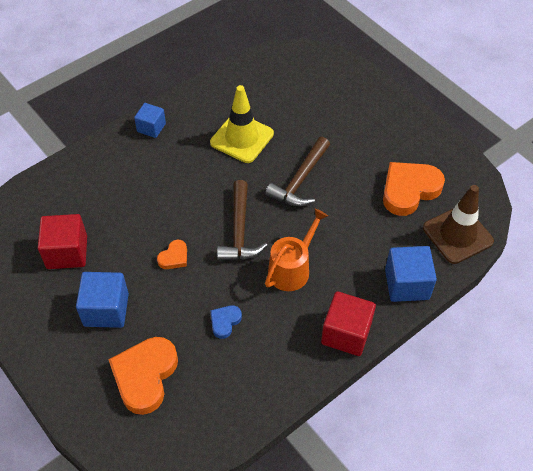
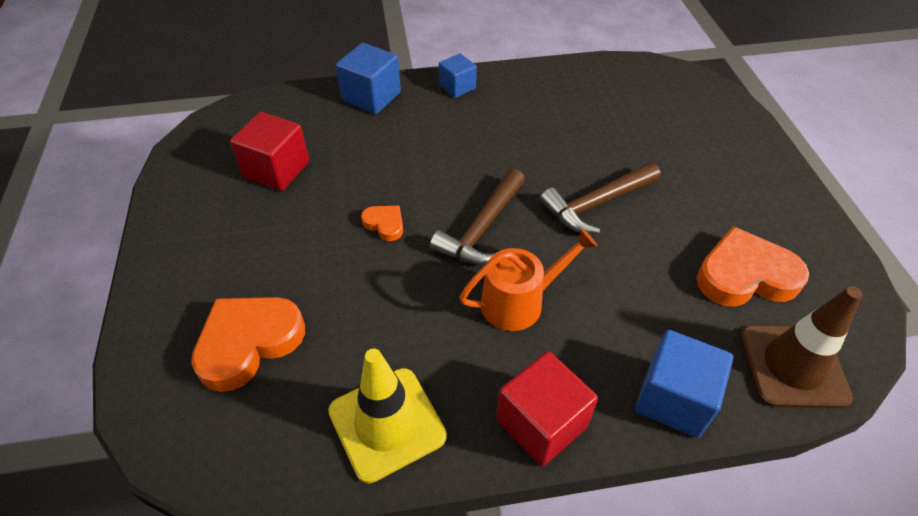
camera: 30 degrees right, 5 degrees down
blue cube [76,272,129,328] -> blue cube moved to [336,43,401,114]
orange heart [157,240,187,269] -> orange heart turned 120 degrees counterclockwise [361,206,403,241]
yellow traffic cone [210,85,274,163] -> yellow traffic cone moved to [328,348,447,483]
blue heart [210,305,242,339] -> none

